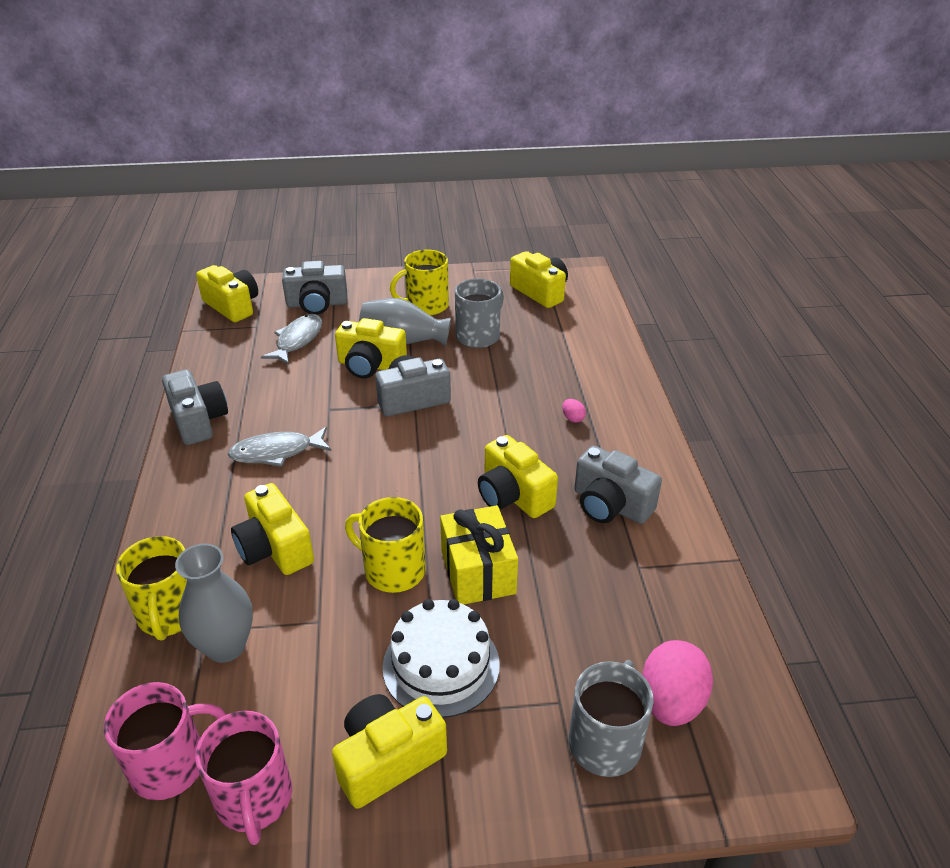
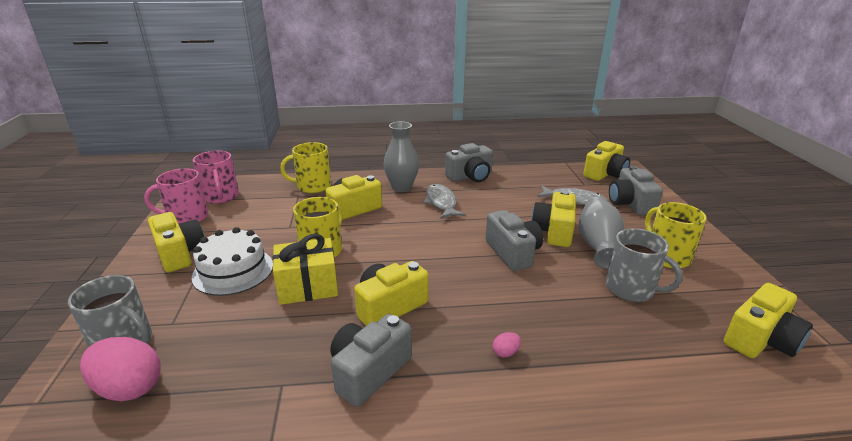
camera: 90 degrees right, 10 degrees down
grey vase [175,544,253,663] -> grey vase moved to [384,122,419,192]

